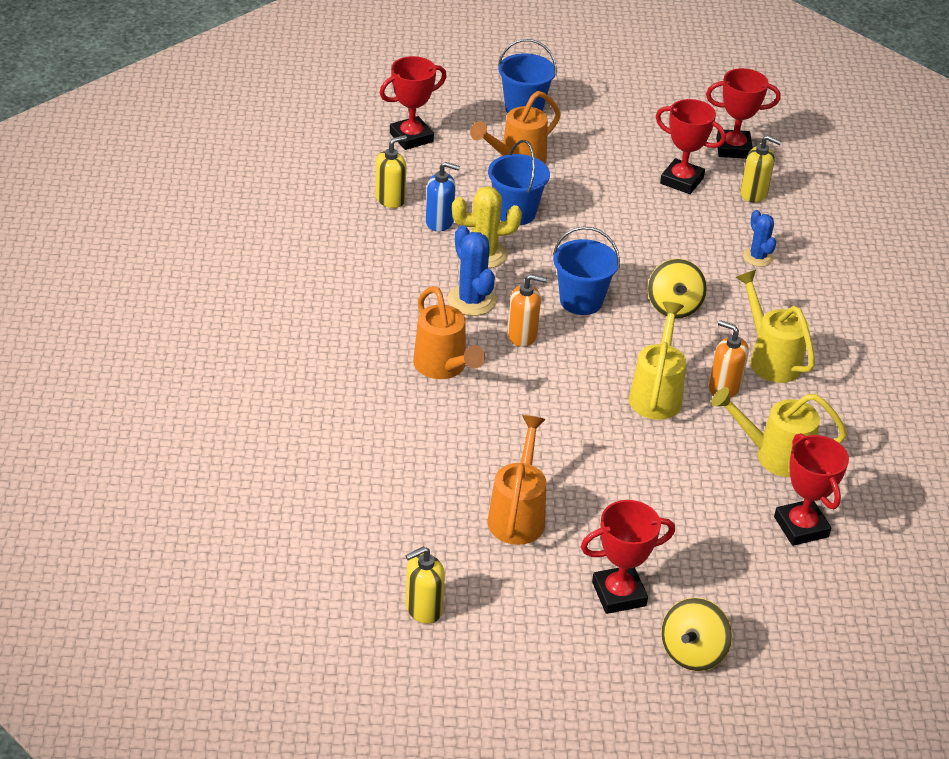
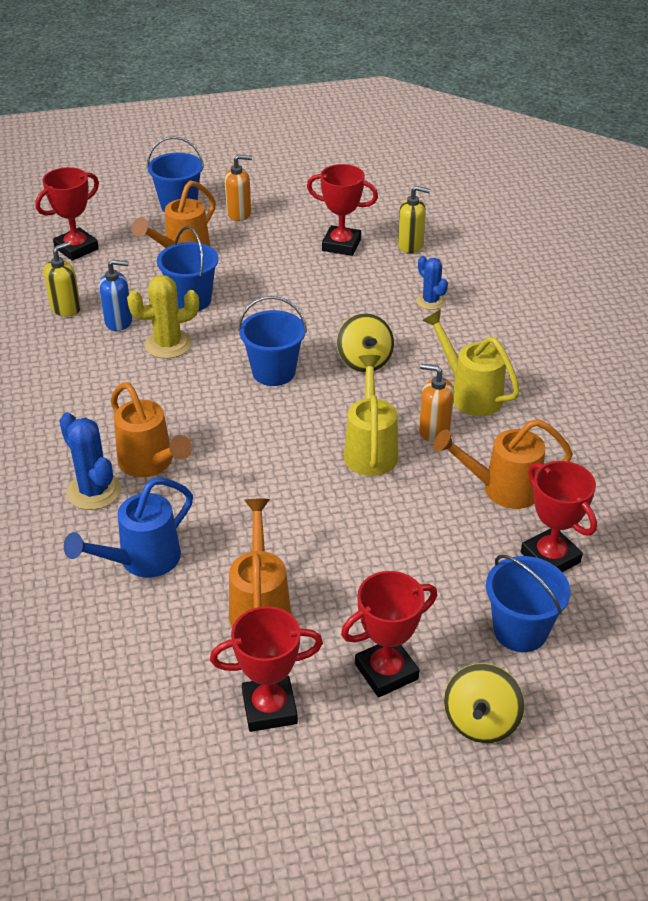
camera: 10 degrees left, 0 degrees up
yellow soap dispenser [405,546,445,624] -> none
blue cactus [447,225,496,316] -> blue cactus moved to [59,413,121,510]
orange soap dispenser [508,274,547,347] -> orange soap dispenser moved to [225,155,252,221]
red trophy [706,68,781,159] -> red trophy moved to [210,606,323,732]
yellow watering can [711,387,847,477] -> orange watering can [433,419,573,509]
none -> blue watering can [64,478,193,578]
none -> blue bucket [486,554,570,652]

